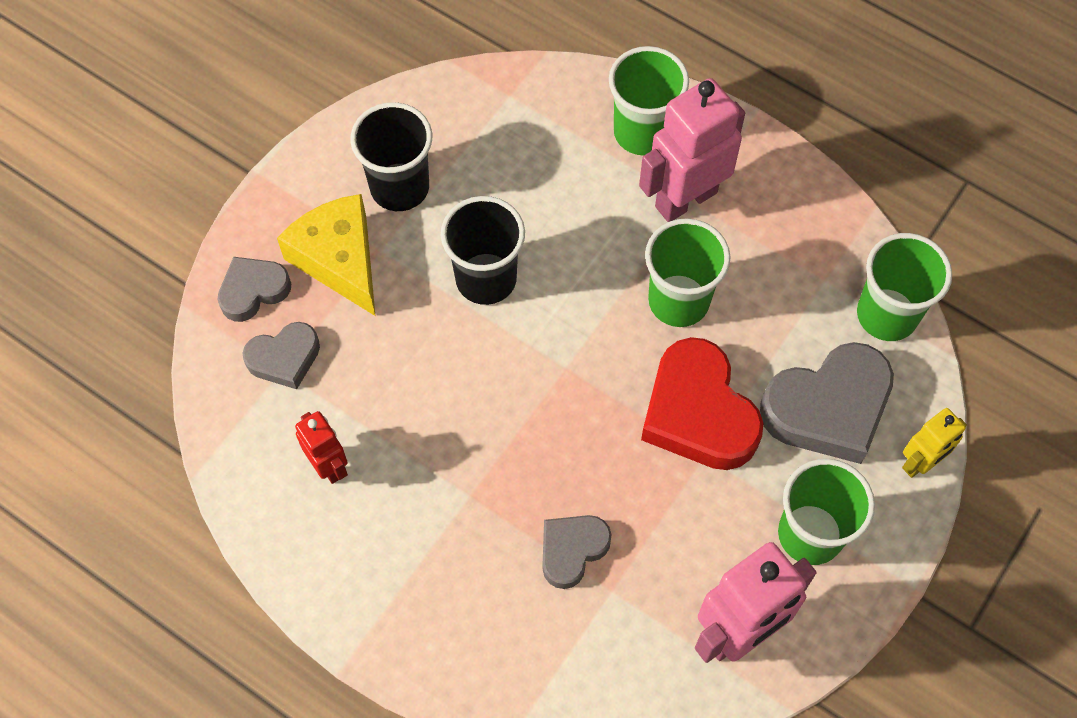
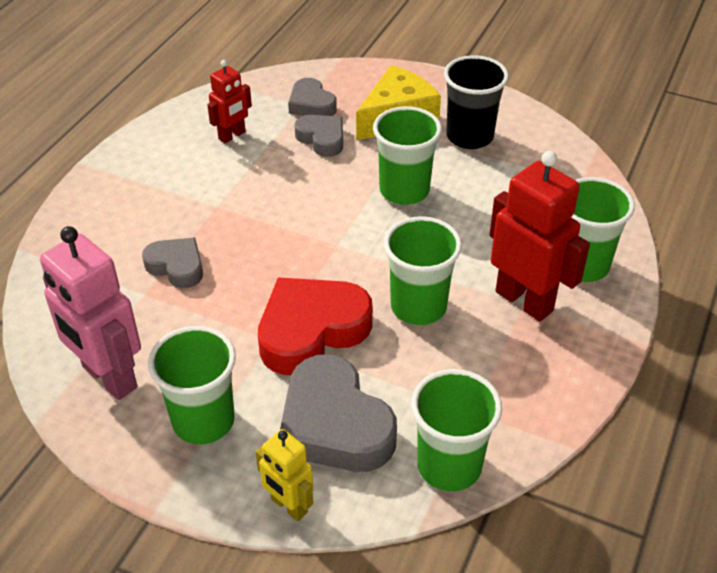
camera: 80 degrees right, 20 degrees down
grey heart [218,257,291,322] -> grey heart moved to [294,115,343,157]
black cup [441,196,525,305] -> green cup [373,106,442,205]
pink robot [639,78,745,222] -> red robot [489,151,590,321]

